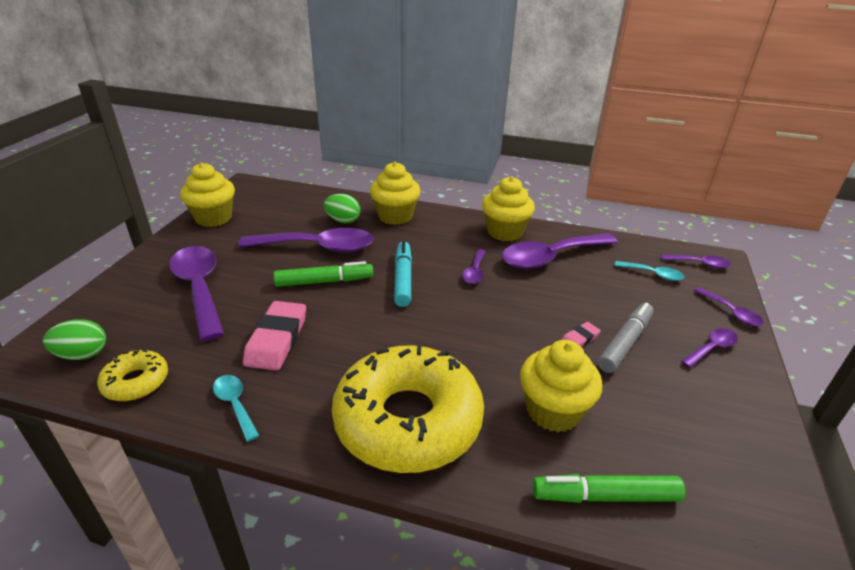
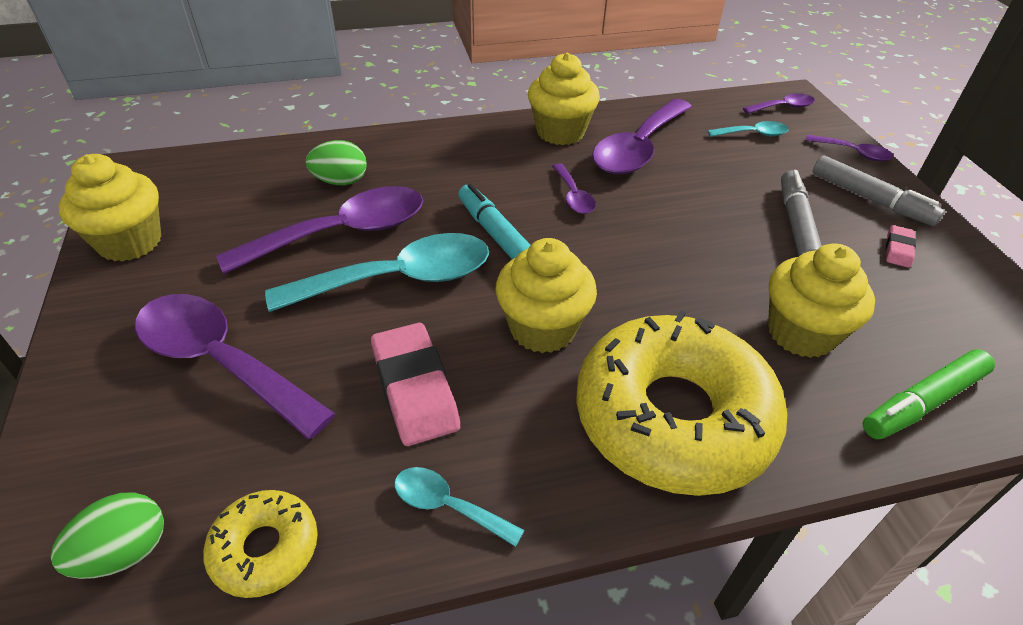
camera: 30 degrees left, 10 degrees up
green marker [274,261,373,287] -> turquoise spoon [265,233,489,312]
yellow cupcake [370,162,421,225] -> yellow cupcake moved to [495,238,597,353]
pink eraser [561,322,601,347] -> pink eraser moved to [886,225,916,268]
purple spoon [681,328,738,368] -> grey marker [813,155,945,226]

